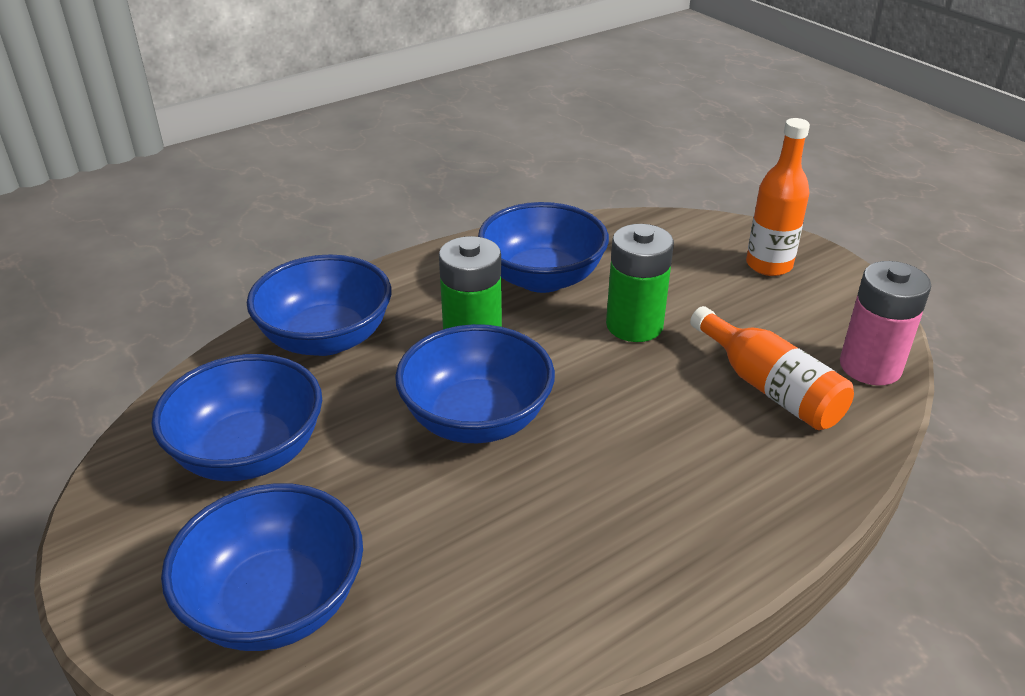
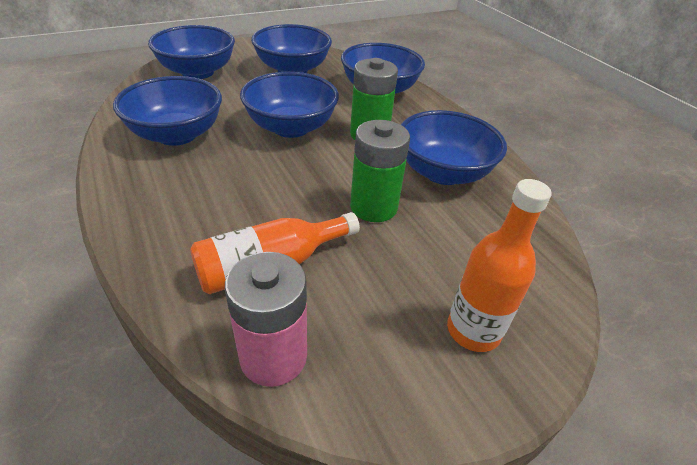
camera: 95 degrees right, 5 degrees up
none -> blue bowl [113,76,222,146]

